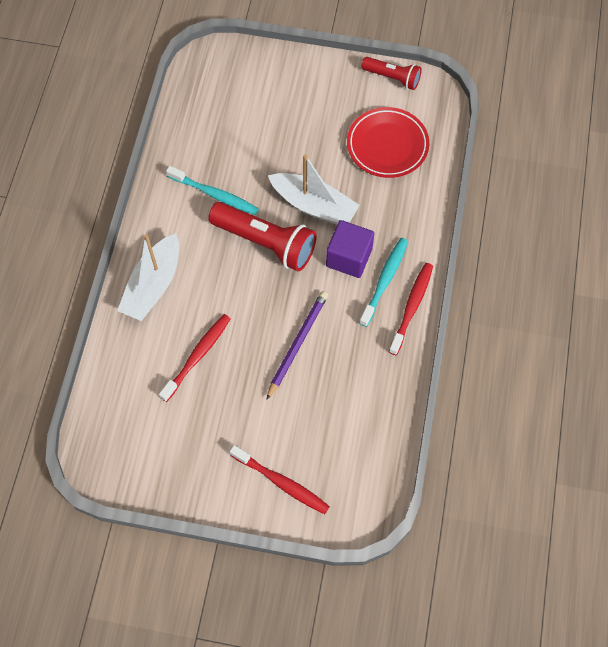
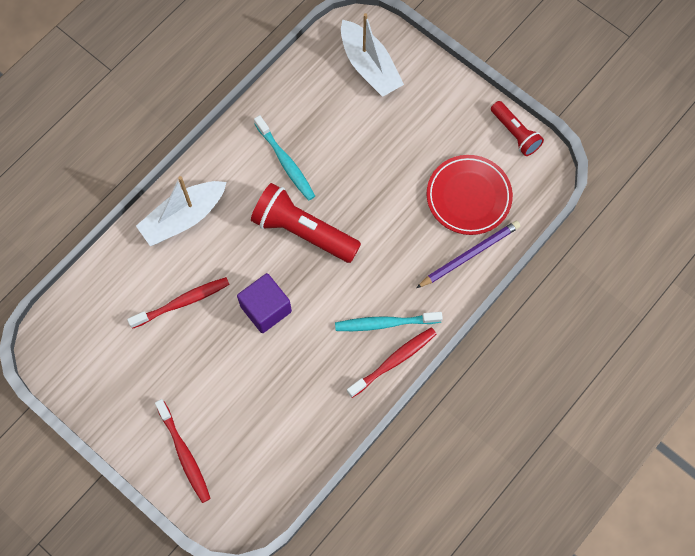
camera: 30 degrees right, 5 degrees up
red flashlight [208,202,317,271] -> red flashlight turned 150 degrees clockwise [251,183,361,263]
purple pencil [266,291,328,400] -> purple pencil moved to [416,221,520,288]
white boat [268,154,360,225] -> white boat moved to [341,13,404,97]
purple cube [326,220,374,278] -> purple cube moved to [237,273,292,333]
turquoise toothbrush [359,238,408,327] -> turquoise toothbrush turned 150 degrees counterclockwise [335,312,443,331]

